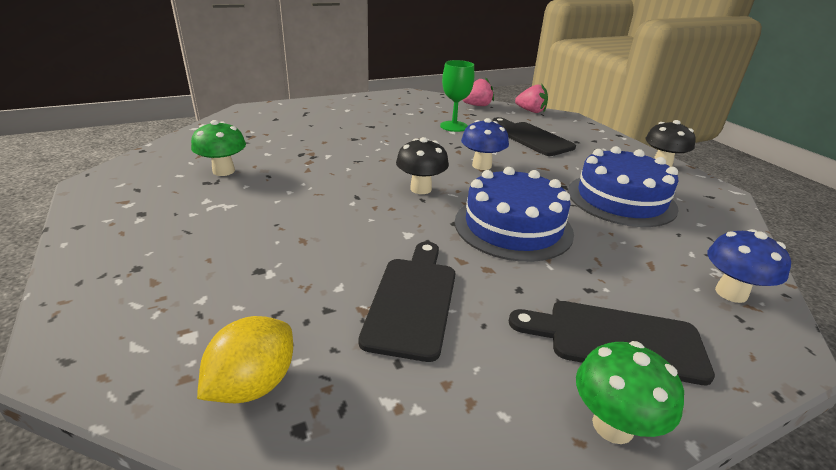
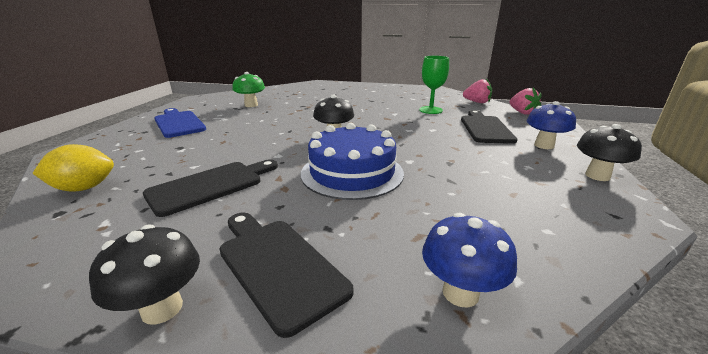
camera: 40 degrees right, 5 degrees down
blue mushroom [461,118,509,170] -> blue mushroom moved to [527,101,576,149]
blue cake [568,146,679,227] -> none
green mushroom [576,341,684,444] -> black mushroom [89,225,200,325]
none -> blue cutting board [154,108,206,138]

